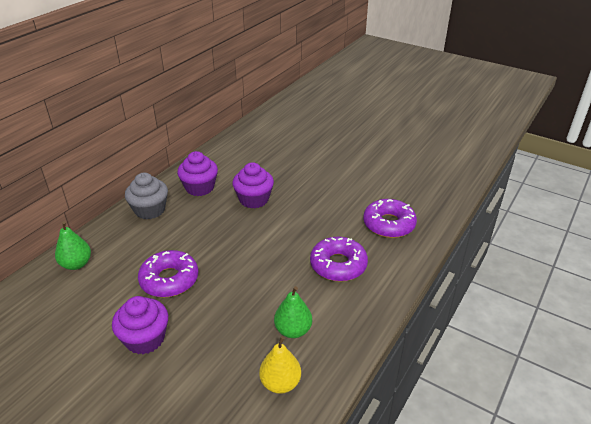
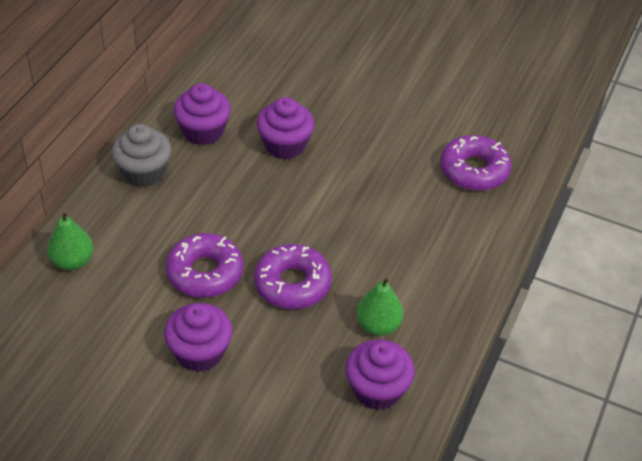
camera: 10 degrees left, 10 degrees up
yellow pear [259,336,301,394] -> purple cupcake [346,339,415,410]
purple donut [310,237,368,282] -> purple donut moved to [254,244,332,309]

